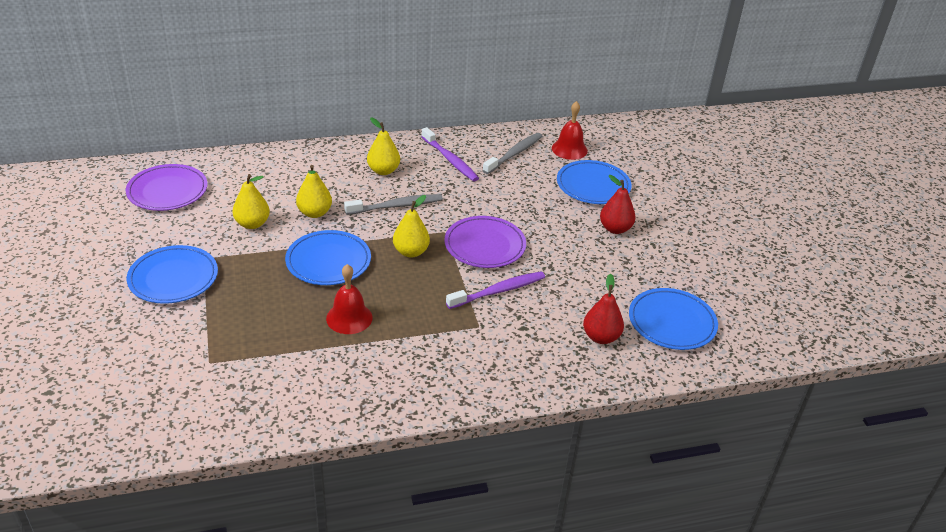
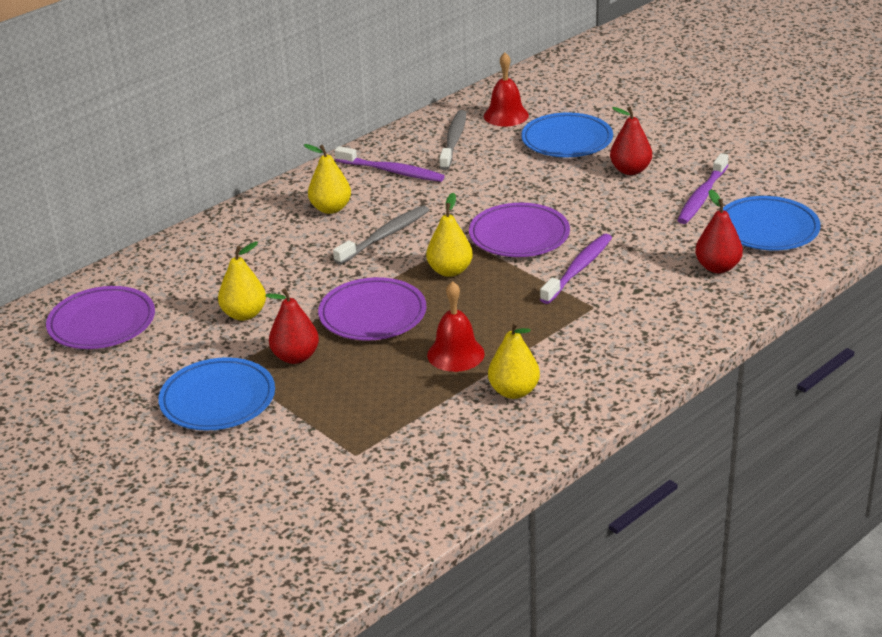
camera: 25 degrees left, 5 degrees down
blue plate [285,230,371,285] -> purple plate [318,277,427,341]
yellow pear [296,165,332,218] -> yellow pear moved to [488,322,540,399]
none -> red pear [265,288,319,364]
none -> purple toothbrush [677,153,729,224]

